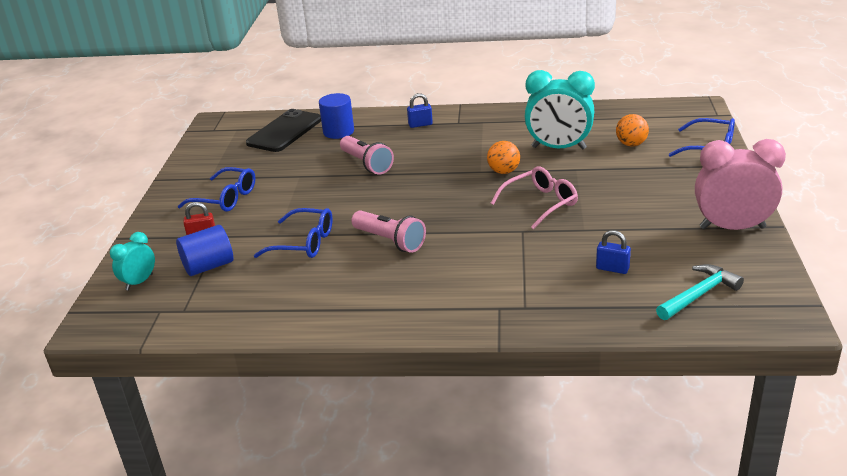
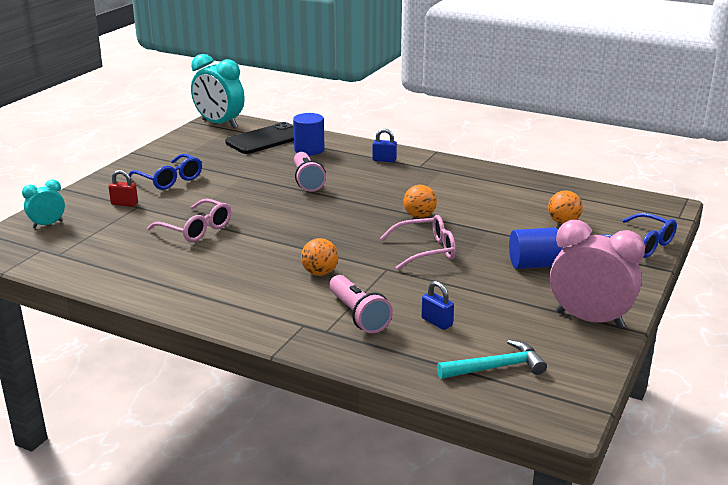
camera: 20 degrees right, 5 degrees down
blue cylinder [176,225,233,276] -> blue cylinder moved to [509,227,563,269]
blue glasses [254,208,333,258] -> pink glasses [147,199,231,242]
pink flashlight [351,210,426,253] -> pink flashlight moved to [329,275,393,333]
turquoise clock [525,70,595,150] -> turquoise clock moved to [191,54,244,128]
none -> orange ball [301,238,339,276]

